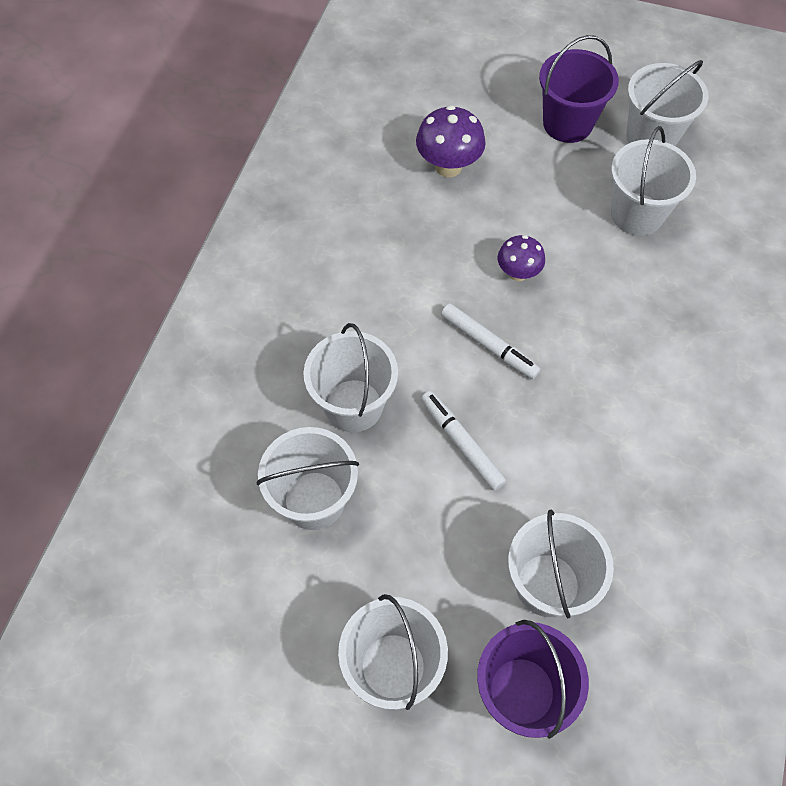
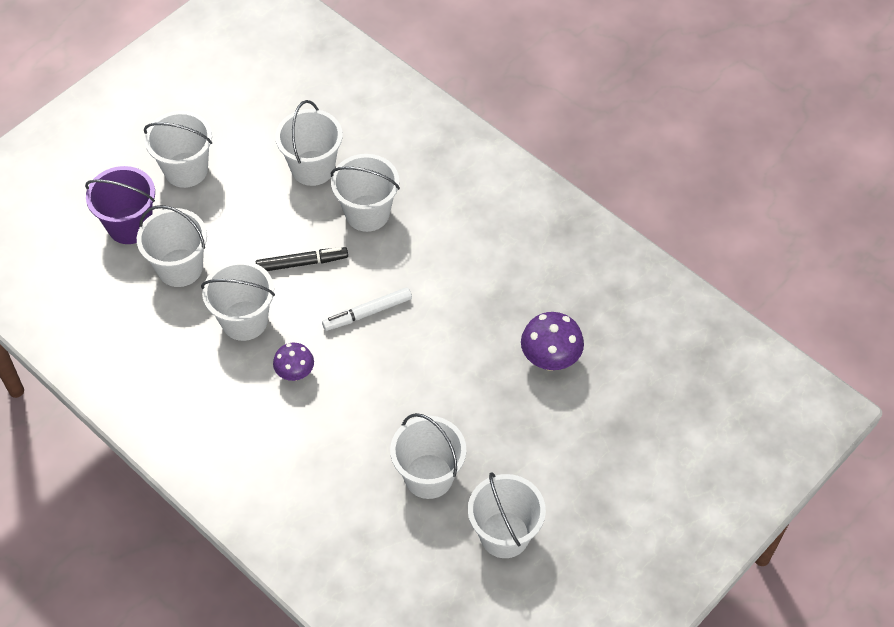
camera: 115 degrees right, 5 degrees down
white marker [421,391,506,491] -> black marker [256,247,348,271]
purple mushroom [498,235,545,281] -> purple mushroom moved to [273,343,314,381]
purple bucket [539,35,619,143] -> none
none -> white bucket [201,261,275,341]

